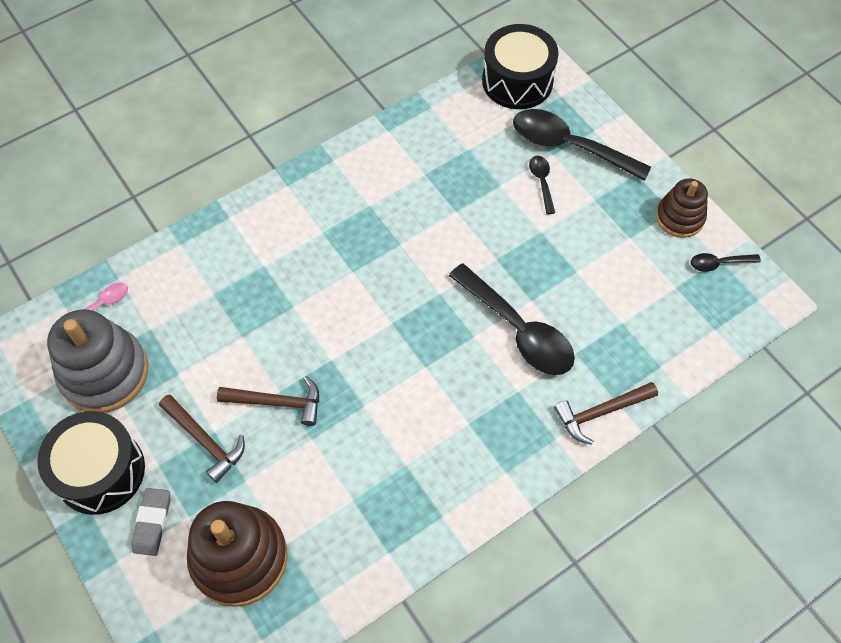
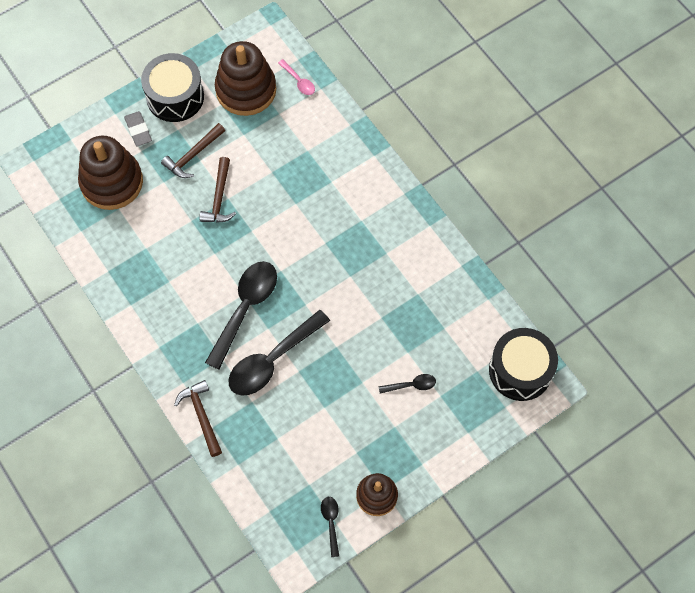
camera: 90 degrees right, 5 degrees up
grey stacking toy [47,309,148,413] -> brown stacking toy [215,41,276,116]
grey eraser [131,488,170,556] -> grey eraser turned 60 degrees clockwise [124,111,152,146]
black spoon [513,109,651,181] -> black spoon moved to [205,261,277,370]

